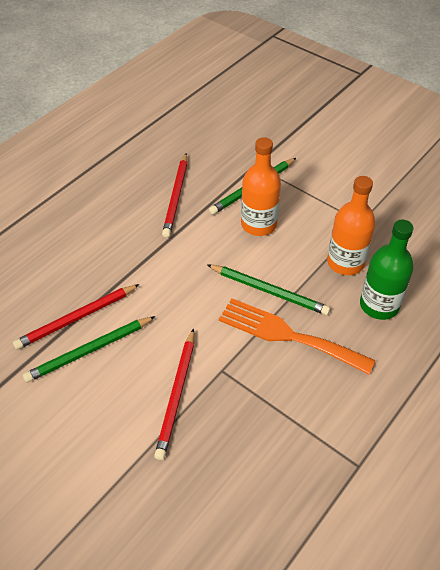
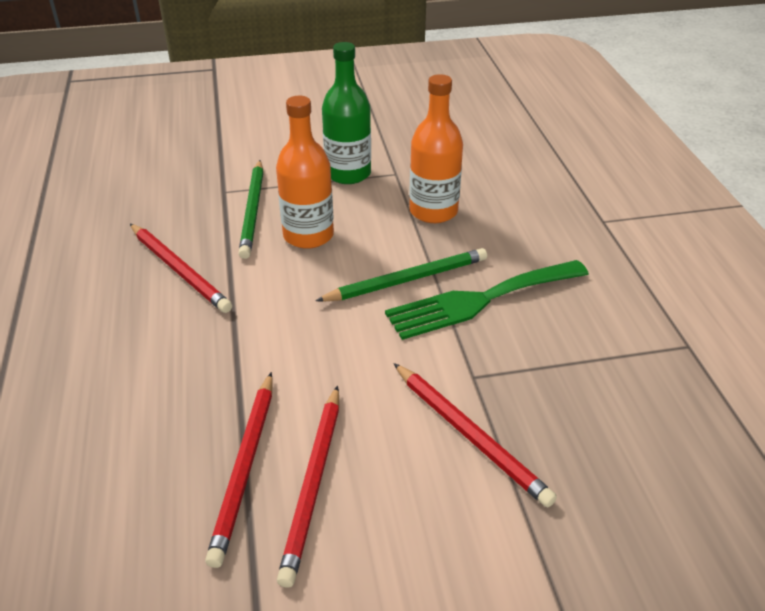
camera: 50 degrees left, 10 degrees down
green pencil [23,316,156,383] -> red pencil [277,386,339,588]
orange fork [219,298,375,375] -> green fork [385,260,589,340]
green bottle [360,220,414,320] -> green bottle moved to [322,42,371,184]

